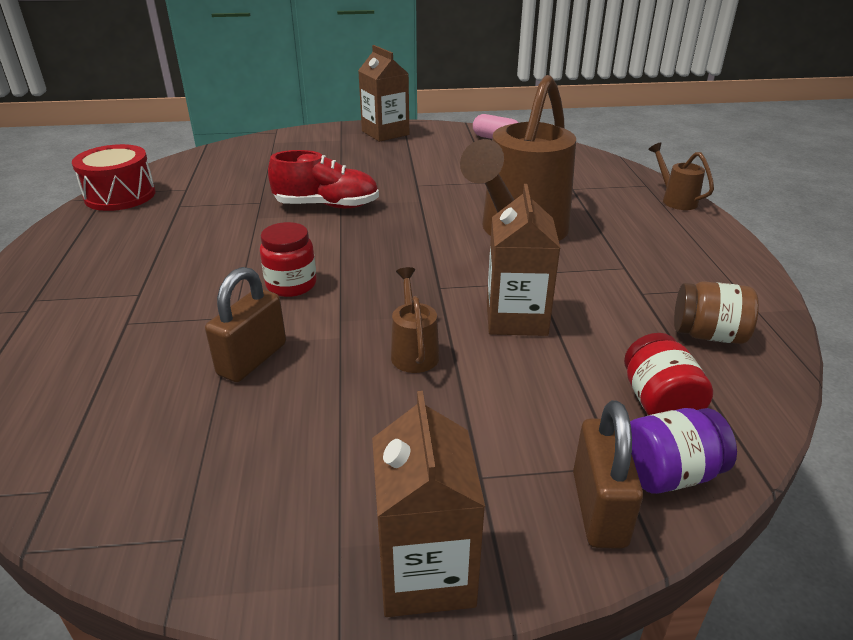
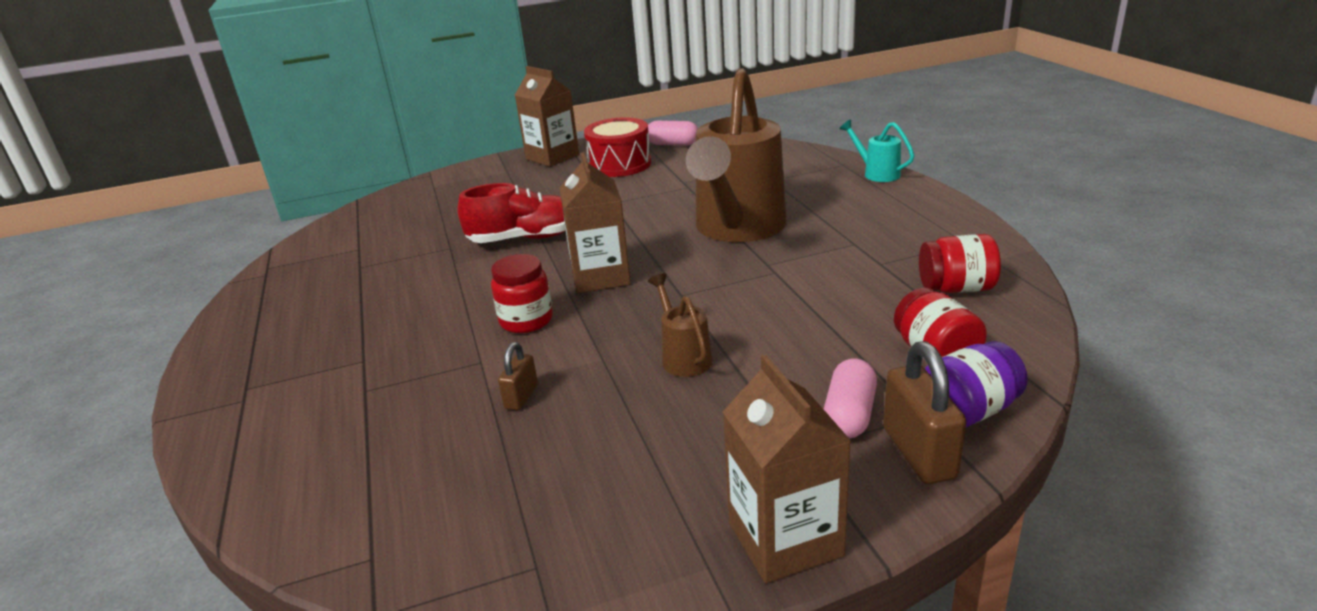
camera: 10 degrees left, 5 degrees down
red drum [72,144,156,211] -> red drum moved to [584,117,651,177]
brown padlock [205,267,286,382] -> brown padlock [498,342,538,410], size x0.57
brown carton [487,184,560,336] -> brown carton moved to [560,152,631,293]
brown watering can [648,142,714,210] -> turquoise watering can [840,120,914,182]
brown jar [674,281,759,344] -> red jar [919,234,1001,293]
none -> pink capsule [824,358,877,439]

